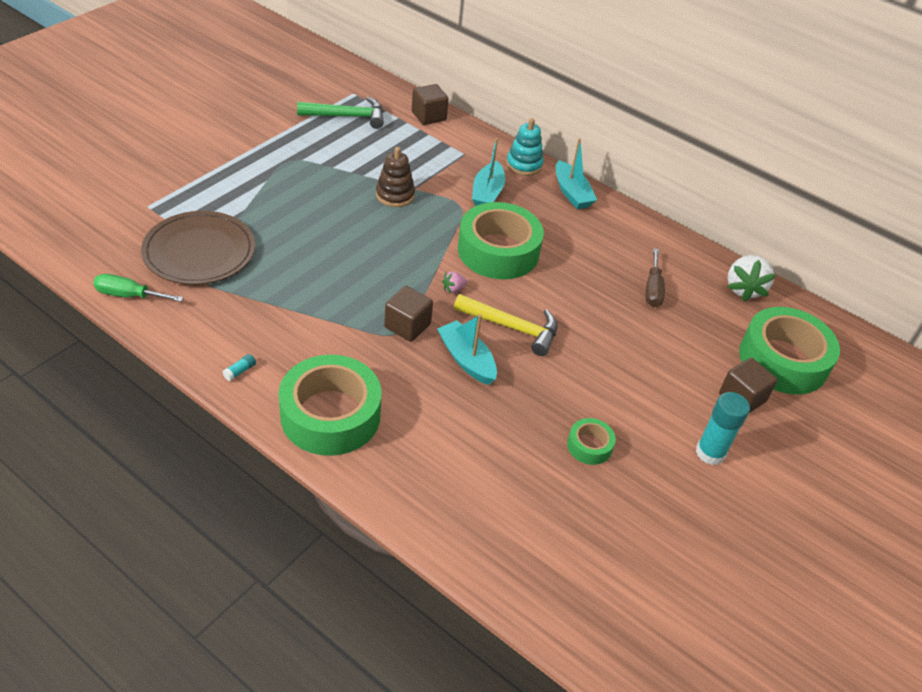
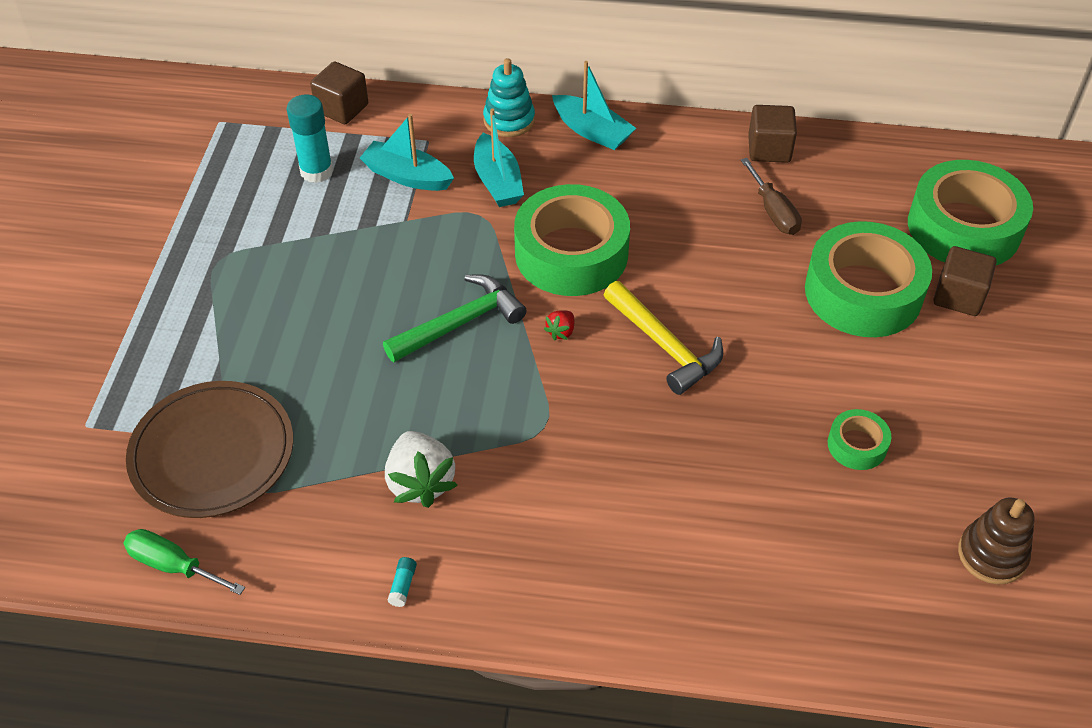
camera: 25 degrees left, 5 degrees up
green screwdriver [93,274,184,302] -> green screwdriver turned 45 degrees clockwise [123,529,245,595]
green tape [279,355,382,456] -> green tape moved to [805,221,932,337]
green hammer [297,97,384,129] -> green hammer moved to [383,274,527,362]
brown stacking toy [376,147,415,207] -> brown stacking toy moved to [958,498,1035,584]
brown cube [384,286,433,342] -> brown cube moved to [748,105,797,163]
turquoise boat [437,314,497,385] -> turquoise boat moved to [360,114,454,191]
pink strawberry [442,272,467,293] -> red strawberry [544,310,574,341]
yellow hammer [454,294,558,356] -> yellow hammer turned 60 degrees clockwise [604,281,723,395]
turquoise glue stick [696,392,750,465] -> turquoise glue stick moved to [287,94,333,183]
white strawberry [727,255,776,302] -> white strawberry moved to [385,431,458,508]

